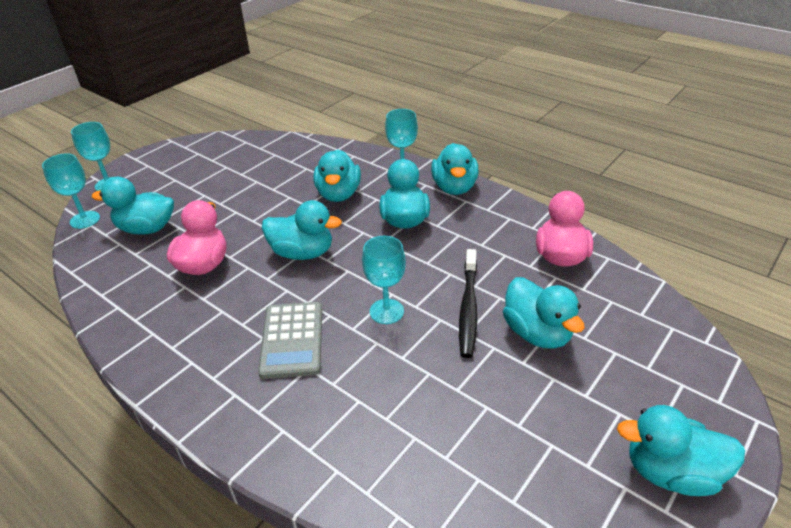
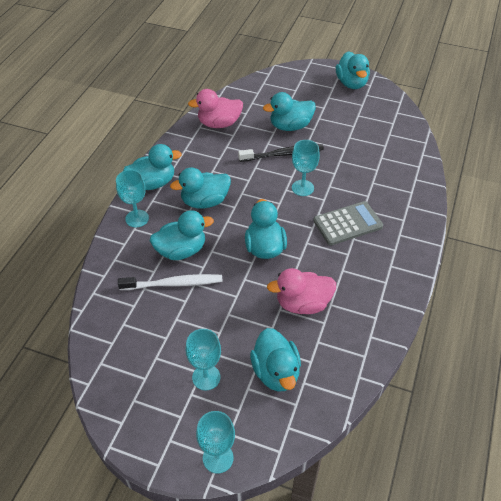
camera: 110 degrees left, 10 degrees up
turquoise goblet [42,153,100,229] -> turquoise goblet moved to [186,329,221,391]
turquoise duck [503,277,585,349] -> turquoise duck turned 150 degrees counterclockwise [263,92,316,131]
none -> white toothbrush [118,274,223,290]

